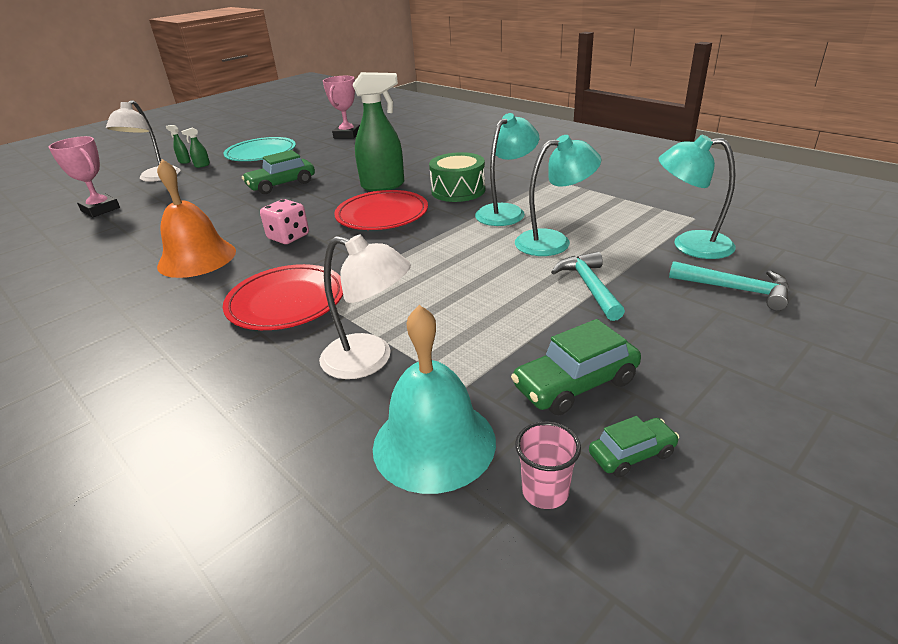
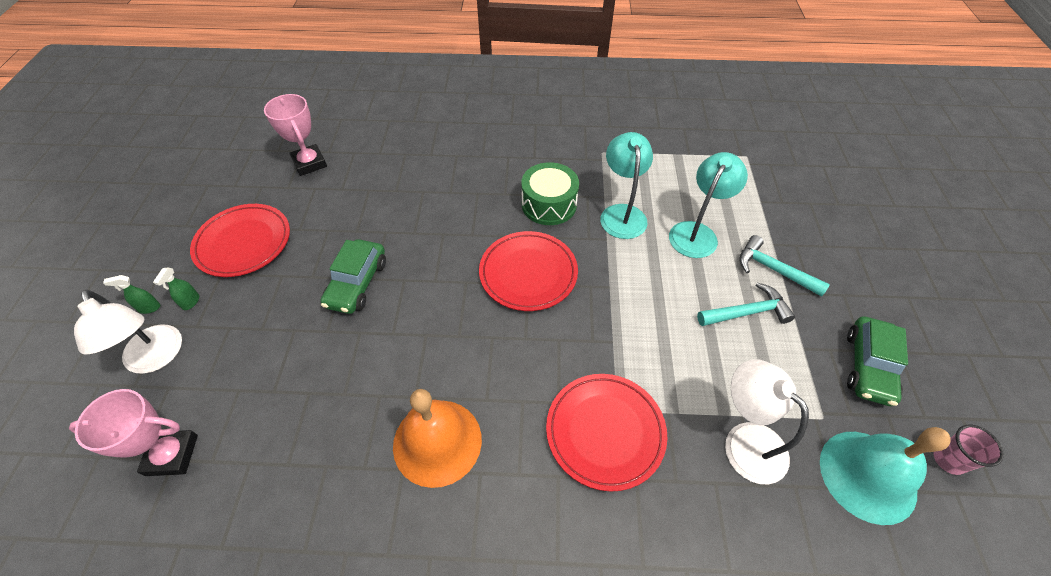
camera: 45 degrees left, 20 degrees up
turquoise plate [223,137,296,161] -> red plate [190,204,290,277]
pink dice [260,199,309,244] -> none
white lamp [319,234,411,379] -> white lamp turned 105 degrees counterclockwise [725,359,809,484]
green spray bottle [353,72,404,191] -> none
green car [589,416,679,477] -> none
turquoise lamp [659,135,736,259] -> none
turquoise hammer [669,261,790,311] -> turquoise hammer moved to [697,282,795,326]

